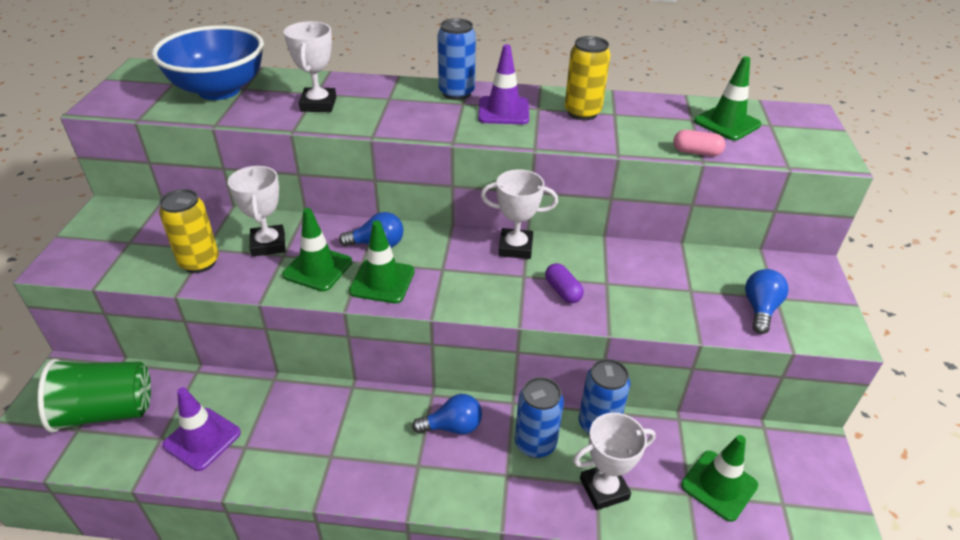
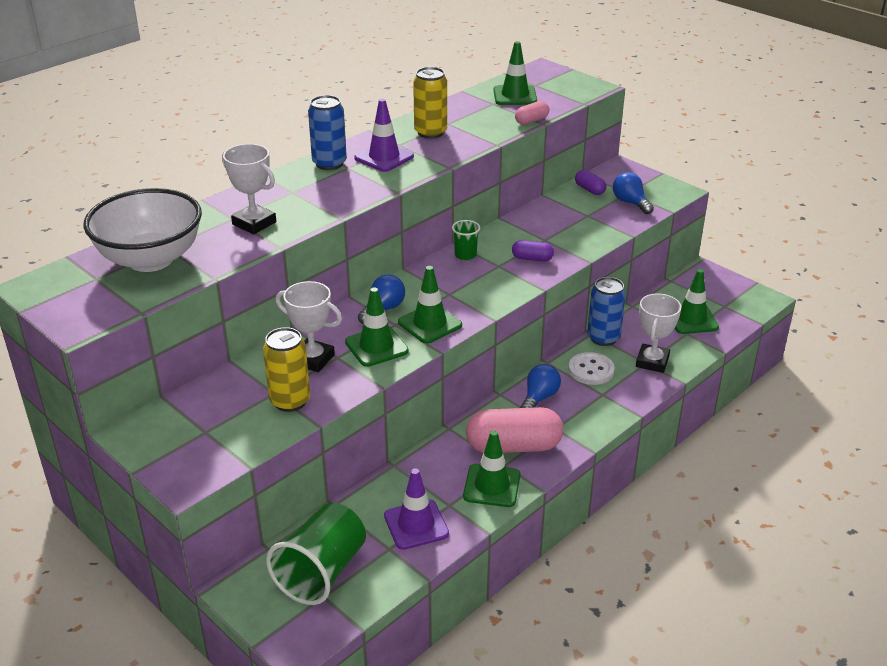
camera: 50 degrees left, 5 degrees down
blue bowl [152,25,264,100] -> white bowl [83,188,202,272]
white trophy [481,169,558,259] -> green cup [452,220,480,260]
blue can [515,377,564,458] -> white button [568,352,615,385]
none -> green traffic cone [463,430,520,507]
none -> pink capsule [466,407,563,453]
none -> purple capsule [575,170,606,195]

